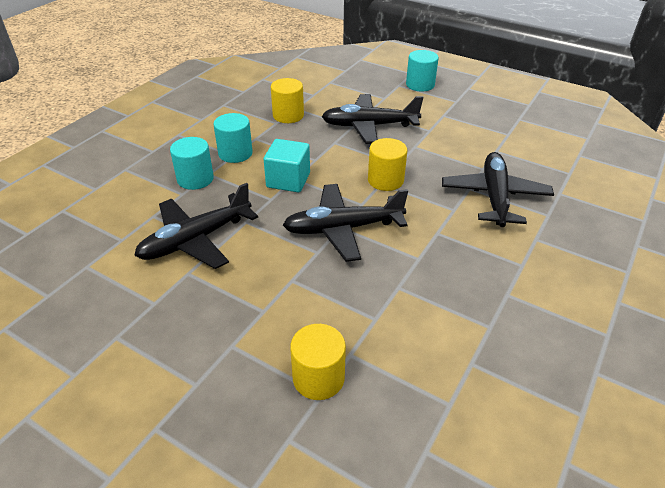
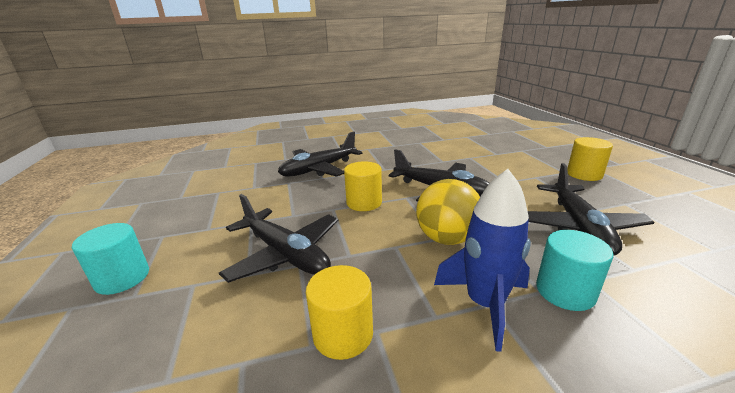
camera: 135 degrees left, 15 degrees down
black plane [134,183,258,269] -> black plane turned 90 degrees clockwise [528,163,654,256]
turquoise cylinder [214,113,253,163] -> blue rocket [434,169,531,352]
turquoise cube [264,139,310,193] -> yellow ball [416,179,480,245]
yellow cylinder [290,324,346,400] -> yellow cylinder moved to [567,137,613,181]

